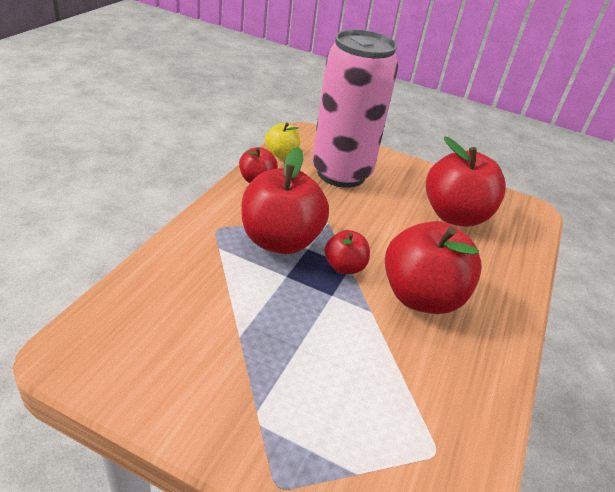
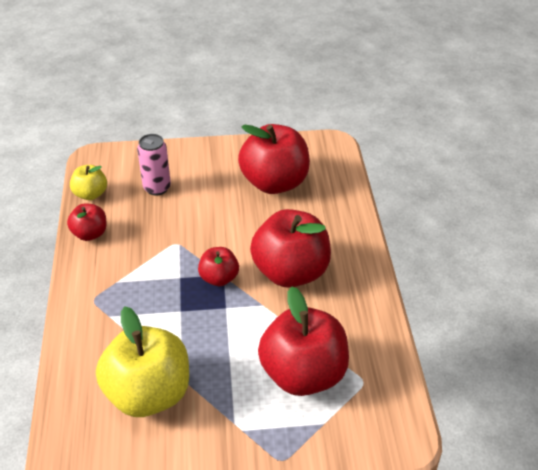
camera: 25 degrees left, 5 degrees up
red apple [241,147,329,254] -> red apple moved to [258,286,349,396]
pink can [312,29,399,188] -> pink can [137,134,171,195], size x0.45
none -> yellow apple [96,306,189,417]

